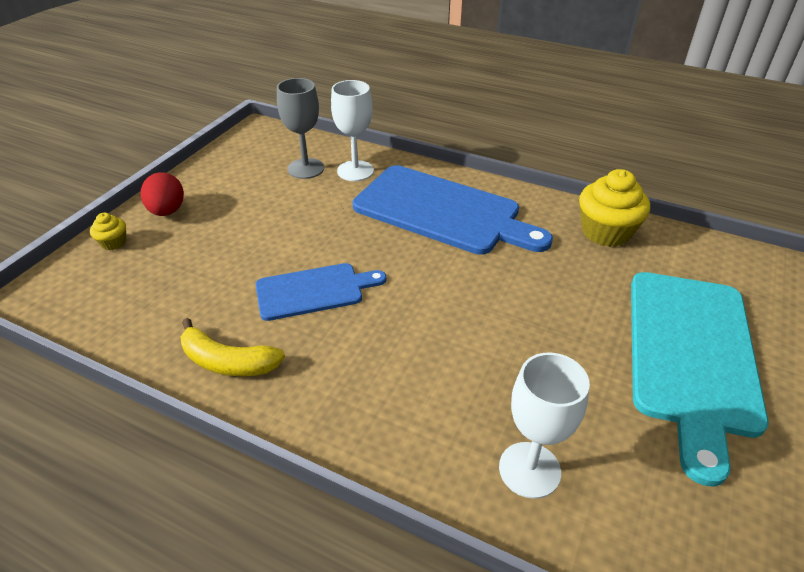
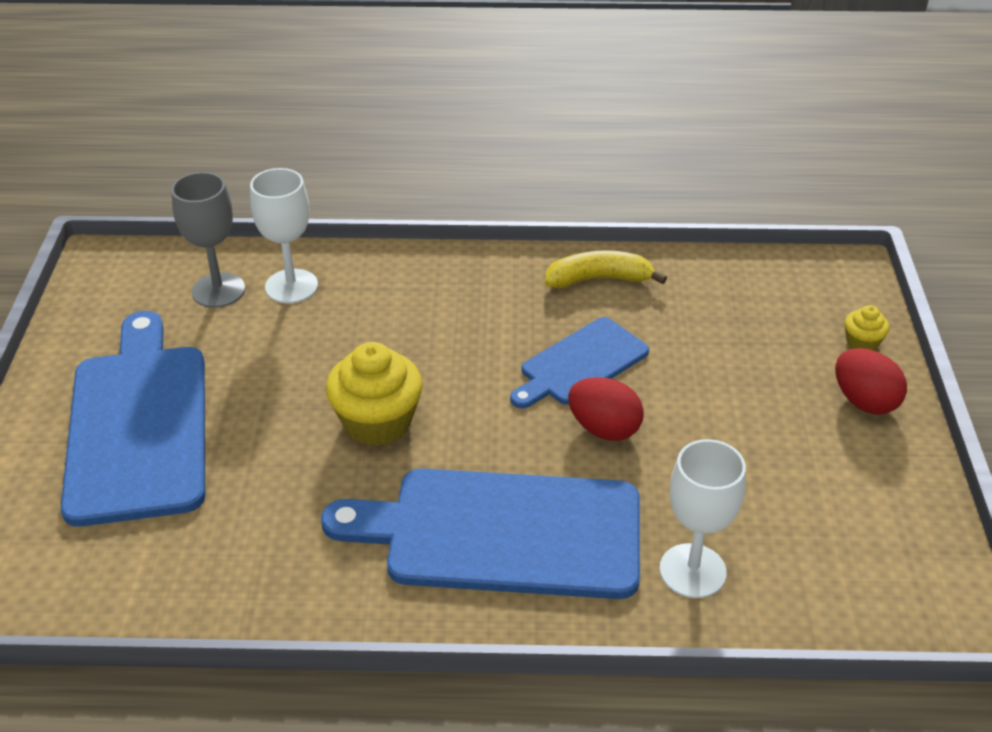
camera: 155 degrees right, 0 degrees up
grey goblet [277,78,324,179] -> grey goblet moved to [171,172,245,308]
yellow cupcake [579,169,650,247] -> yellow cupcake moved to [326,342,423,446]
turquoise cutting board [631,272,769,487] -> blue cutting board [61,311,205,527]
none -> red egg [568,377,644,441]

